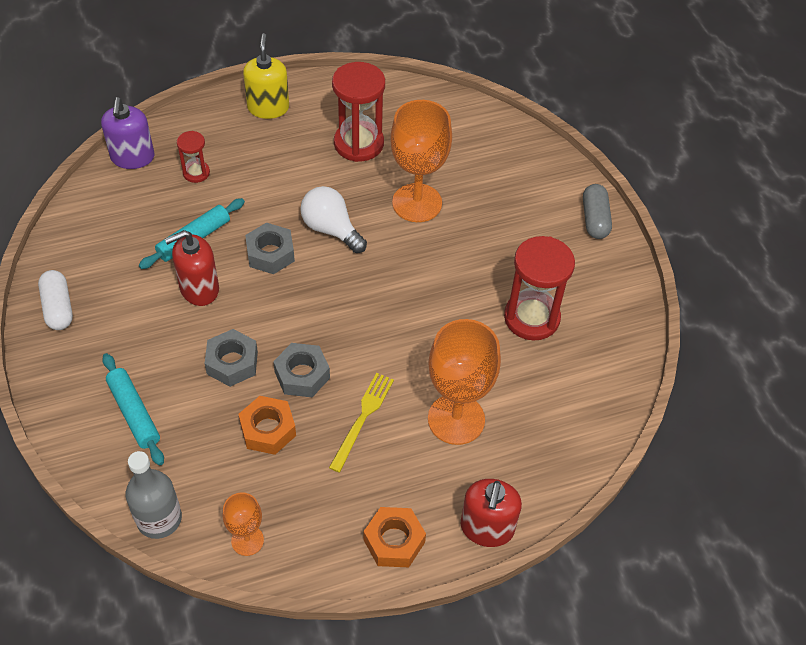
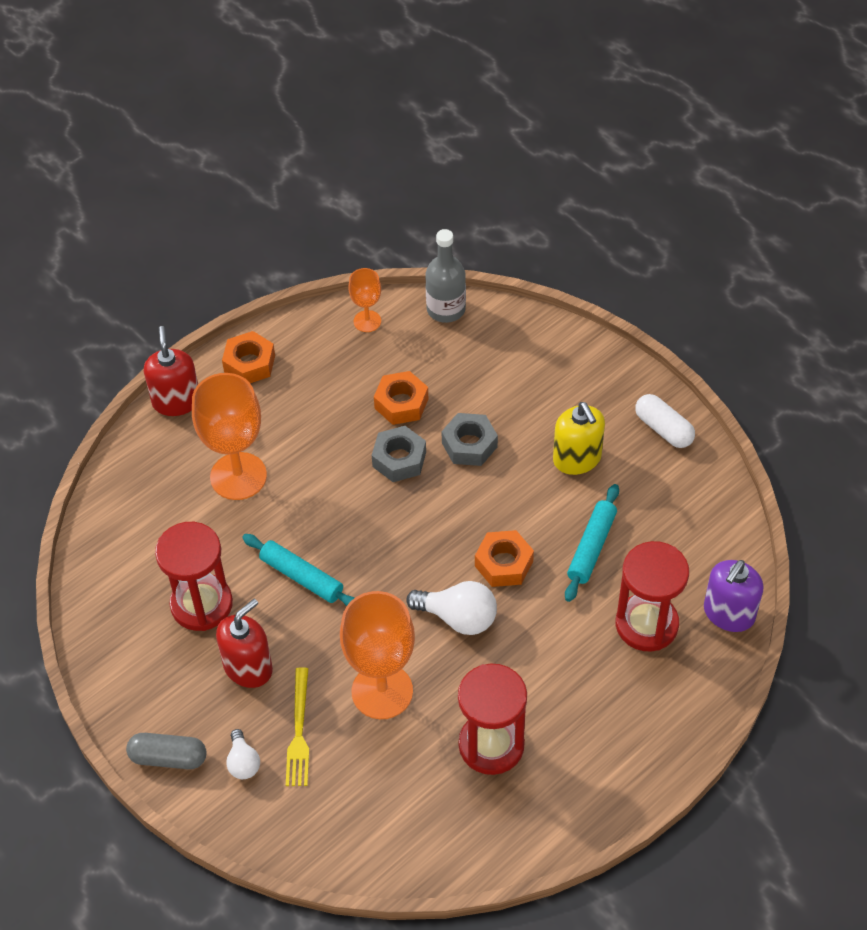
camera: 160 degrees right, 0 degrees up
purple soap dispenser [101,97,155,169] -> purple soap dispenser turned 120 degrees counterclockwise [704,560,763,632]
turquoise rolling pin [102,353,164,466] -> turquoise rolling pin moved to [242,534,354,606]
red soap dispenser [165,230,219,306] -> red soap dispenser moved to [216,599,273,688]
red hourglass [177,131,210,183] -> red hourglass [616,541,689,652], size x1.92
yellow soap dispenser [243,33,289,119] -> yellow soap dispenser moved to [553,402,605,475]
grey nut [245,222,295,274] -> orange nut [475,530,534,587]
yellow fork [329,373,394,473] -> yellow fork moved to [286,667,309,786]
grey capsule [583,184,612,239] -> grey capsule turned 60 degrees counterclockwise [126,733,207,769]
none -> white light bulb [226,729,260,779]

